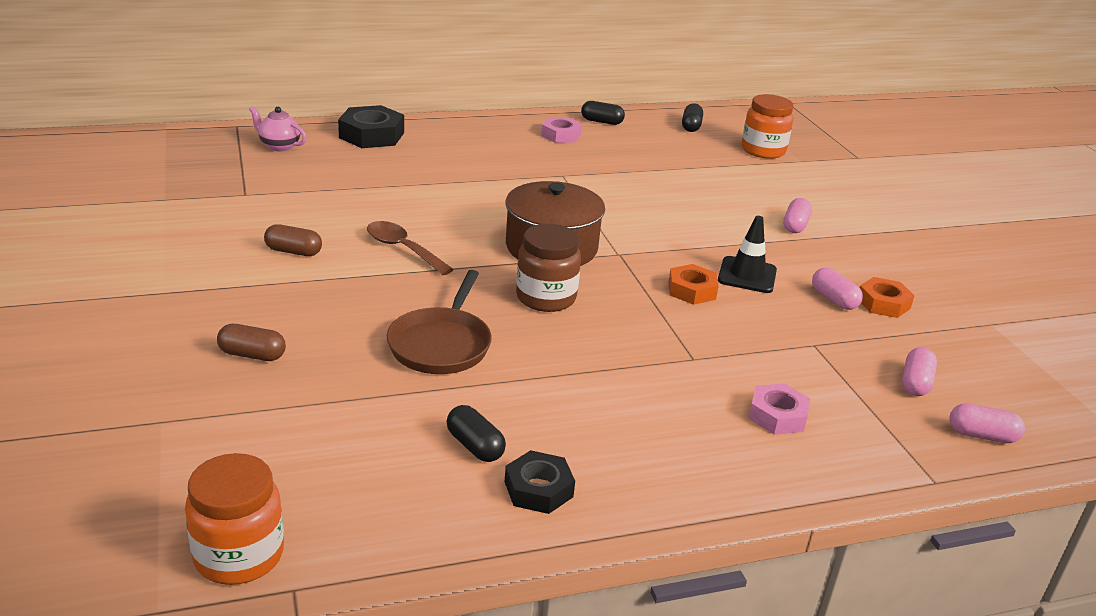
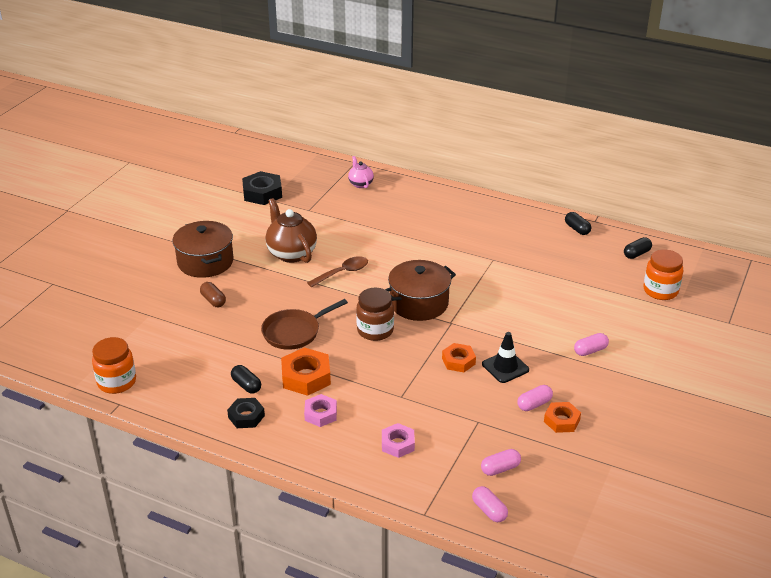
camera: 45 degrees right, 5 degrees up
brown capsule [264,224,322,256] -> brown teapot [265,198,317,263]
black nut [338,105,404,148] -> black nut moved to [242,171,282,205]
brown spoon [367,221,454,275] -> brown spoon turned 60 degrees clockwise [307,256,368,287]
black capsule [447,405,506,462] -> black capsule turned 45 degrees counterclockwise [231,365,261,394]
pink nut [541,117,582,143] -> pink nut moved to [304,394,337,427]
pink capsule [812,268,863,310] -> pink capsule turned 45 degrees clockwise [517,385,553,411]
none -> brown pot [172,221,233,278]
none -> orange nut [281,347,331,396]

